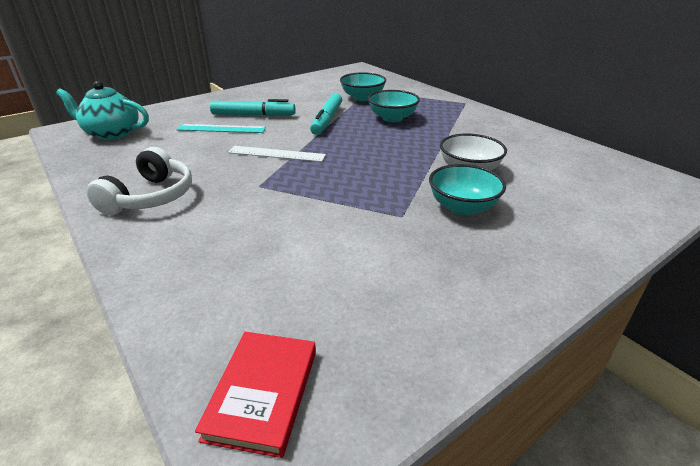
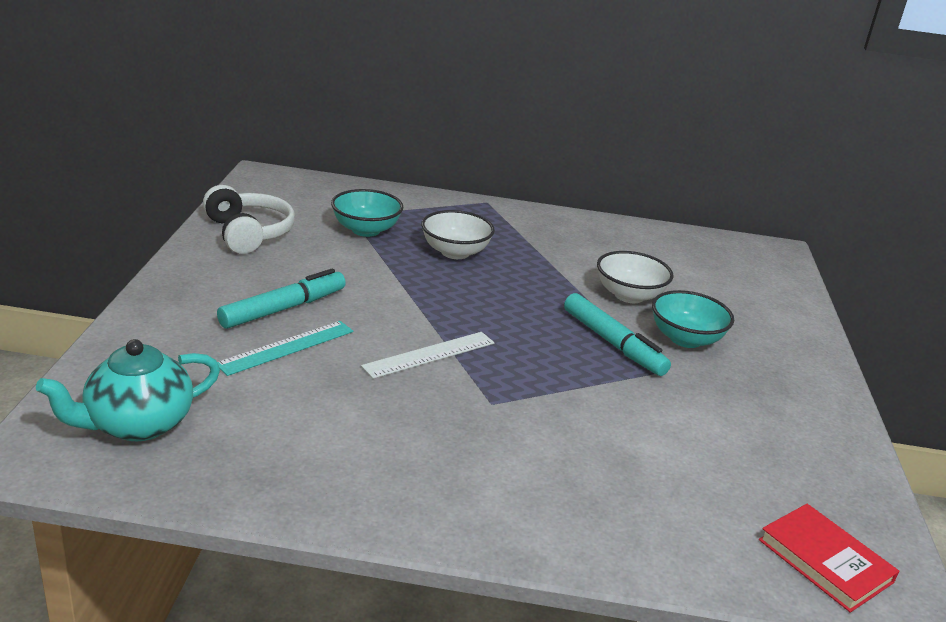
camera: 50 degrees left, 5 degrees down
white headphones [86,147,192,215] -> white headphones moved to [203,185,295,254]
turquoise marker [310,93,342,135] -> turquoise marker moved to [564,293,671,376]
turquoise bowl [368,90,420,122] -> white bowl [421,210,495,259]

